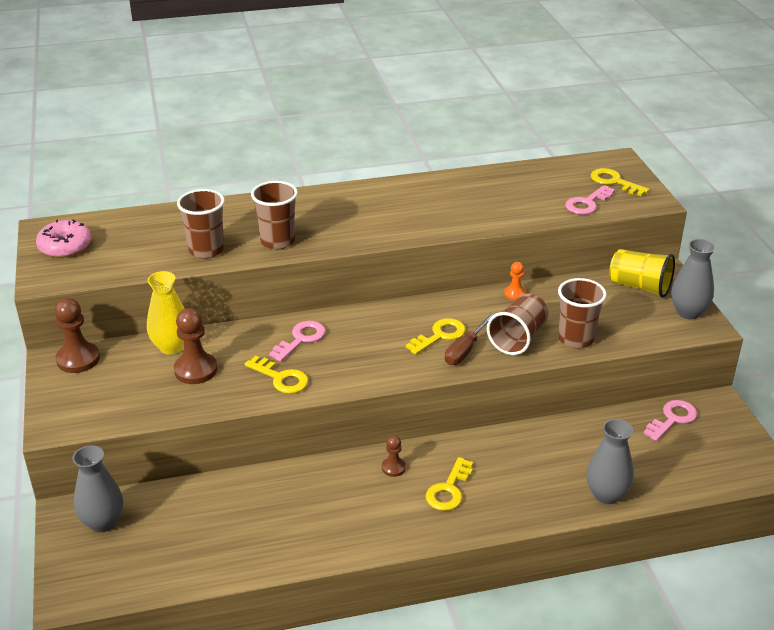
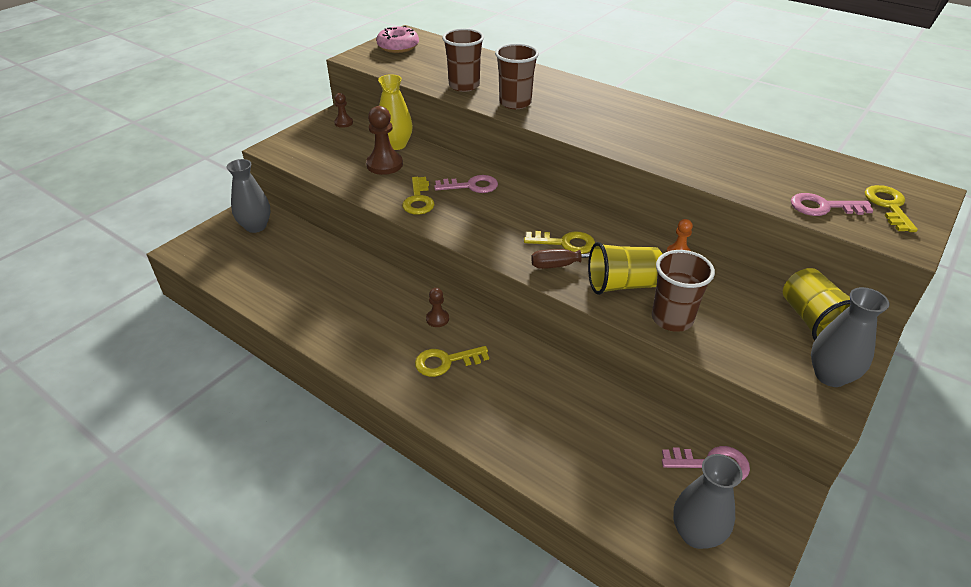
camera: 50 degrees right, 5 degrees up
brown pawn [54,298,100,373] -> brown pawn [334,93,353,128], size x0.55
brown cup [487,293,548,355] -> yellow cup [588,242,663,295]
grey vase [586,419,634,504] -> grey vase moved to [673,454,743,549]

